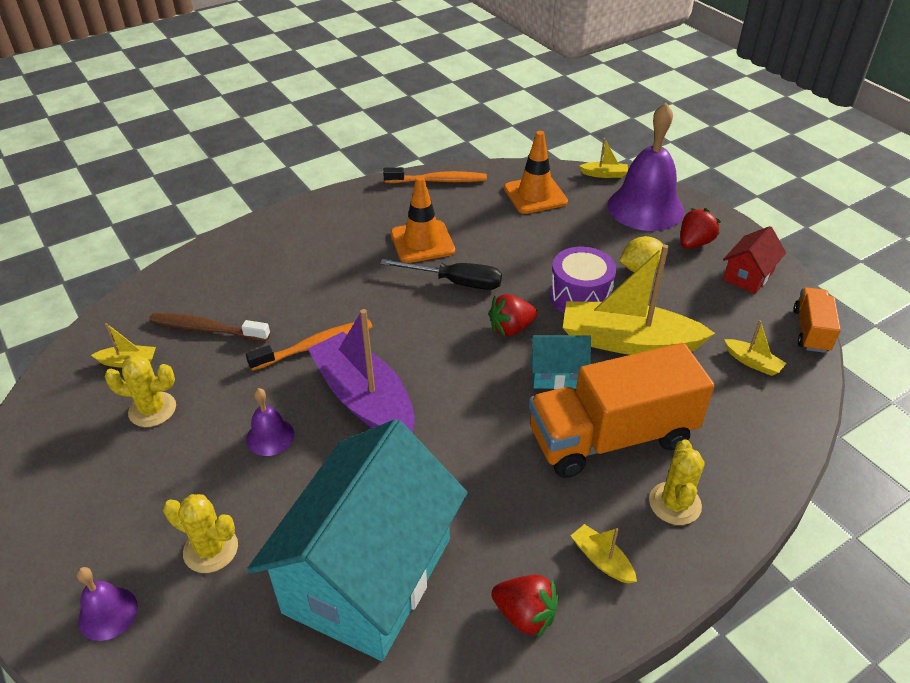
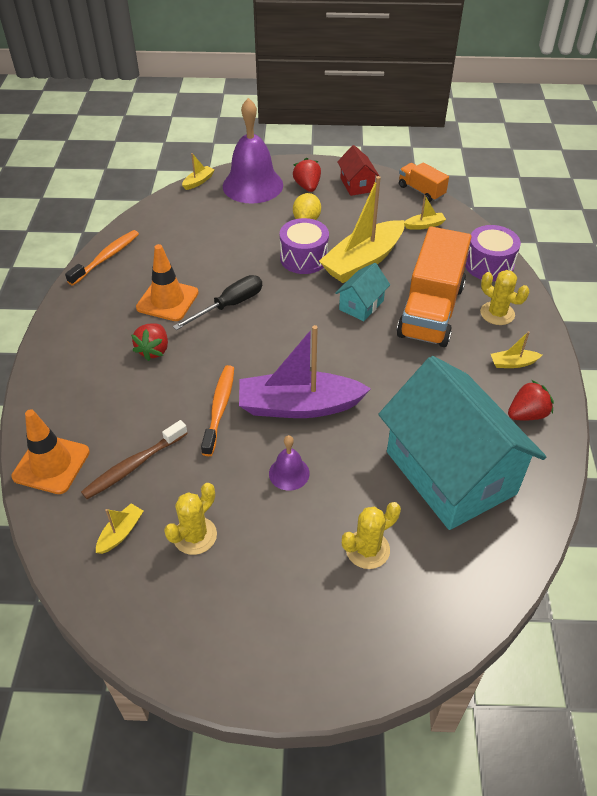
camera: 55 degrees left, 5 degrees up
purple bell [77,567,138,641] -> none
red strawberry [488,294,538,337] -> red strawberry moved to [131,324,168,361]
orange traffic cone [504,131,568,214] -> orange traffic cone moved to [11,409,90,494]
none -> purple drum [465,225,521,281]

